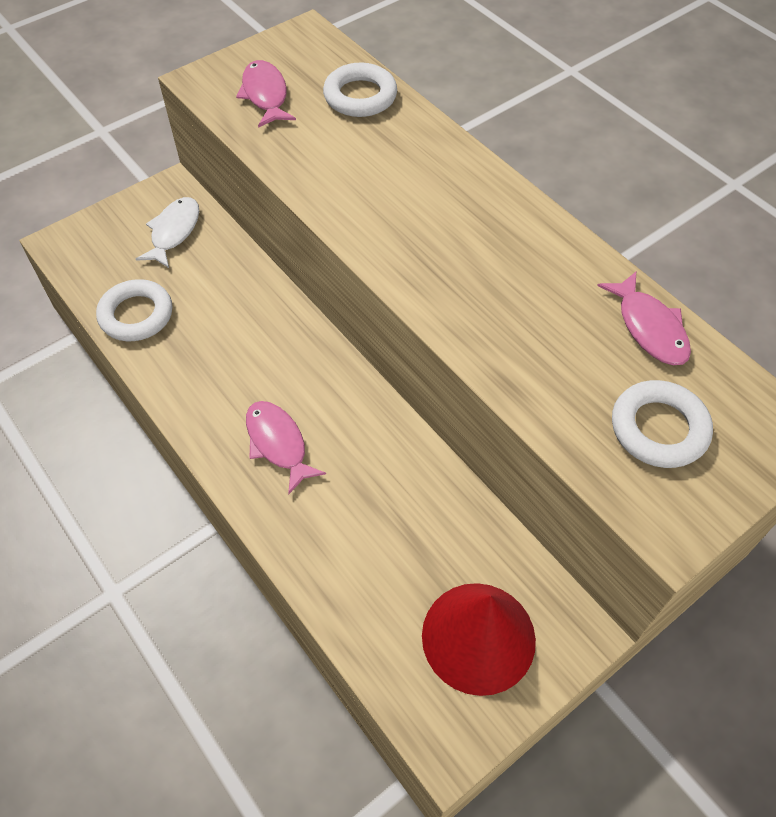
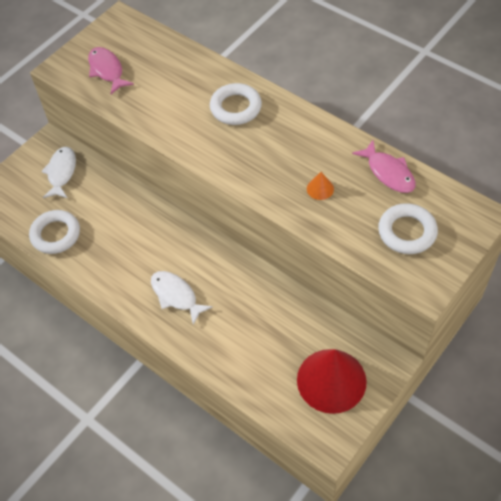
camera: 10 degrees left, 0 degrees up
pink fish [246,401,326,494] -> white fish [151,271,213,325]
white ring [323,63,397,117] -> white ring moved to [210,83,262,125]
none -> orange cone [307,172,334,200]

